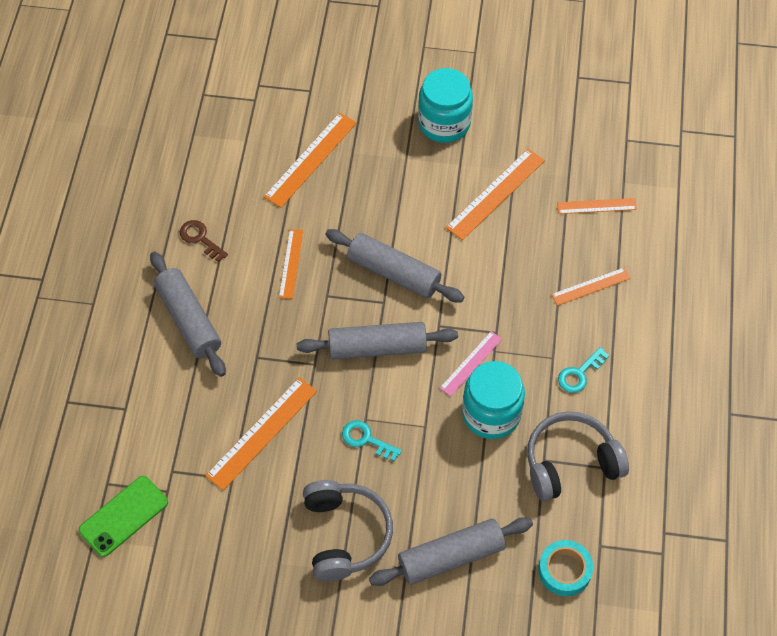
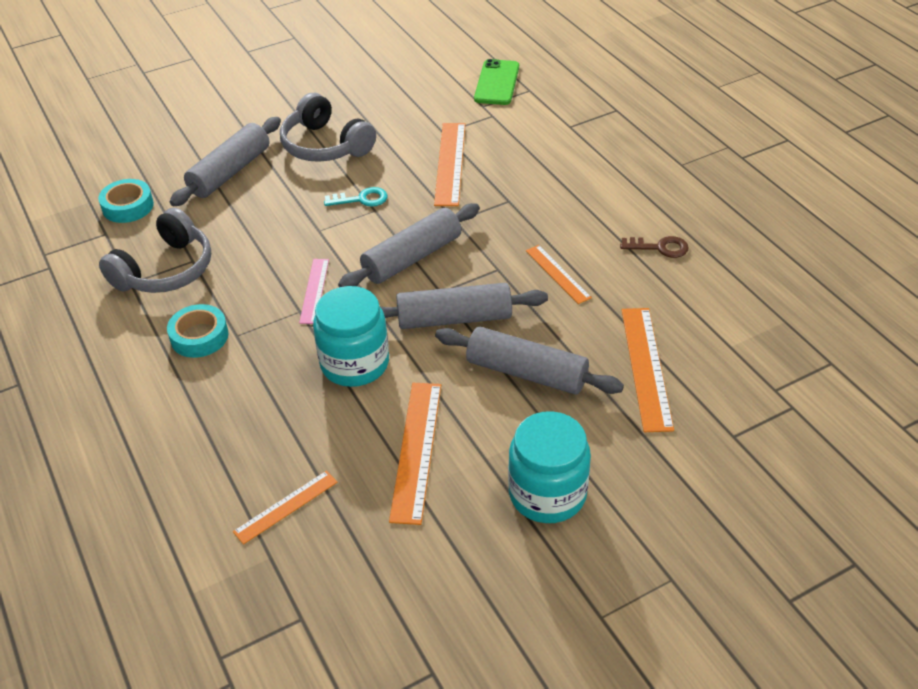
camera: 145 degrees right, 15 degrees down
grey rolling pin [150,251,226,377] -> grey rolling pin moved to [435,327,624,395]
turquoise jar [462,361,525,439] -> turquoise jar moved to [313,286,389,387]
orange ruler [551,268,630,306] -> none
turquoise key [558,347,609,393] -> turquoise tape [167,304,228,358]

